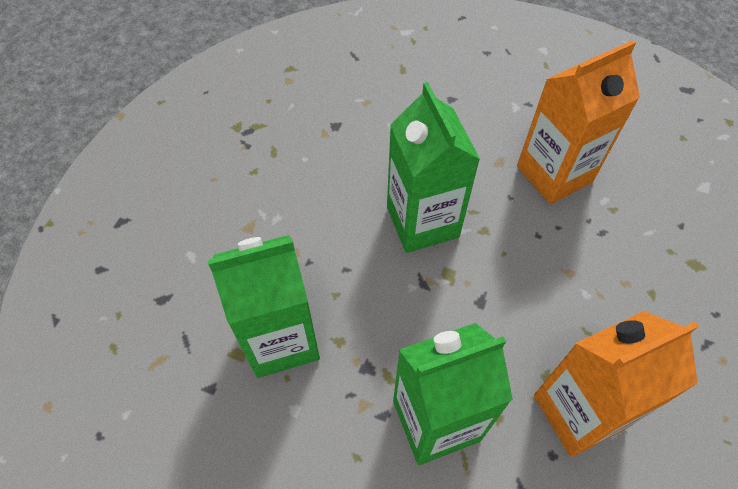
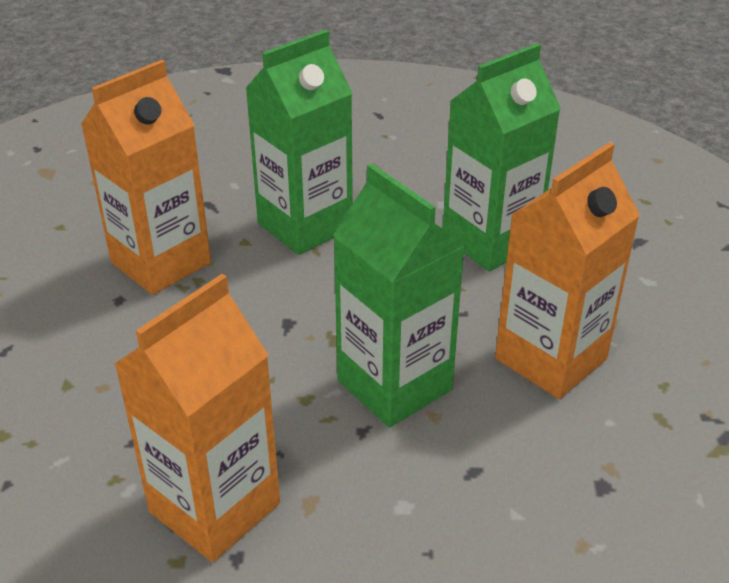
camera: 160 degrees right, 20 degrees down
none -> orange carton [495,142,640,399]

